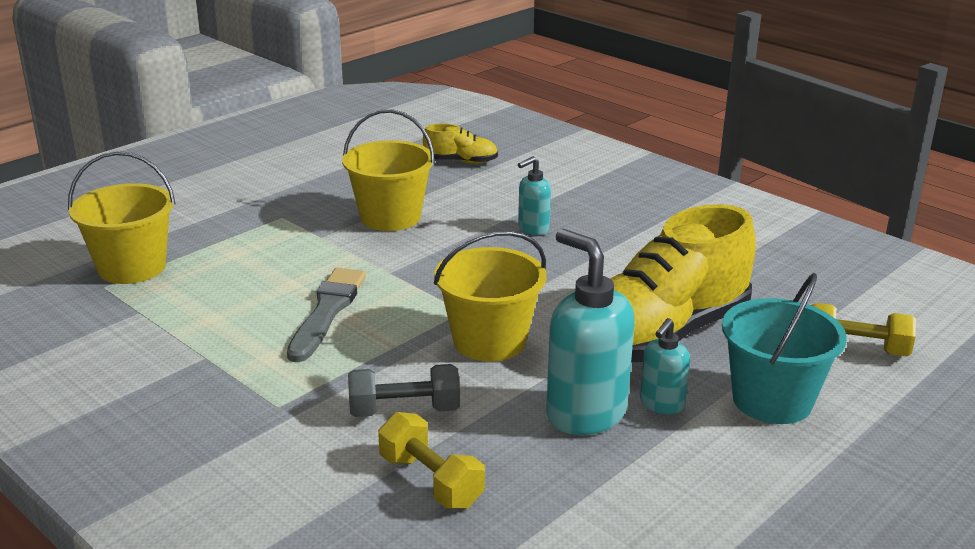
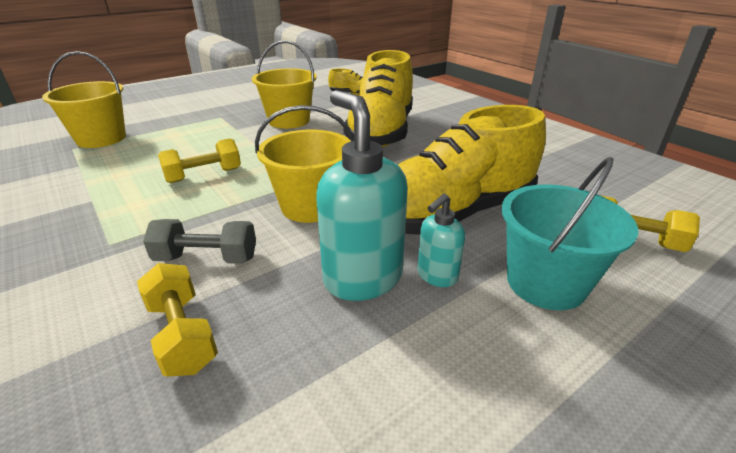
camera: 10 degrees right, 5 degrees up
grey brush [287,268,366,362] -> yellow dumbbell [158,138,241,183]
turquoise soap dispenser [518,156,551,235] -> yellow shoe [344,50,413,147]

